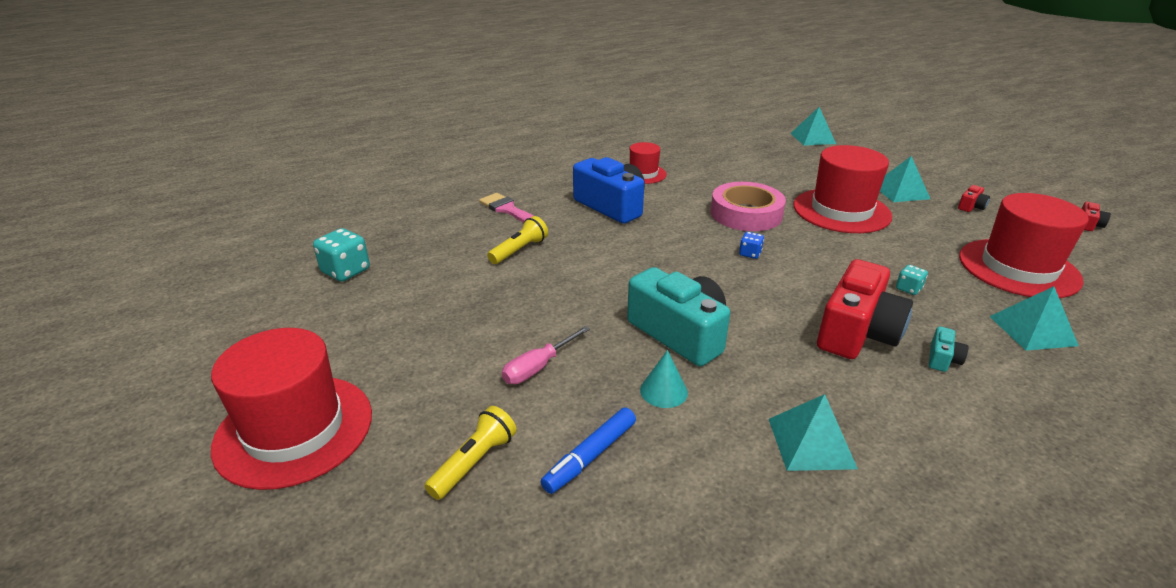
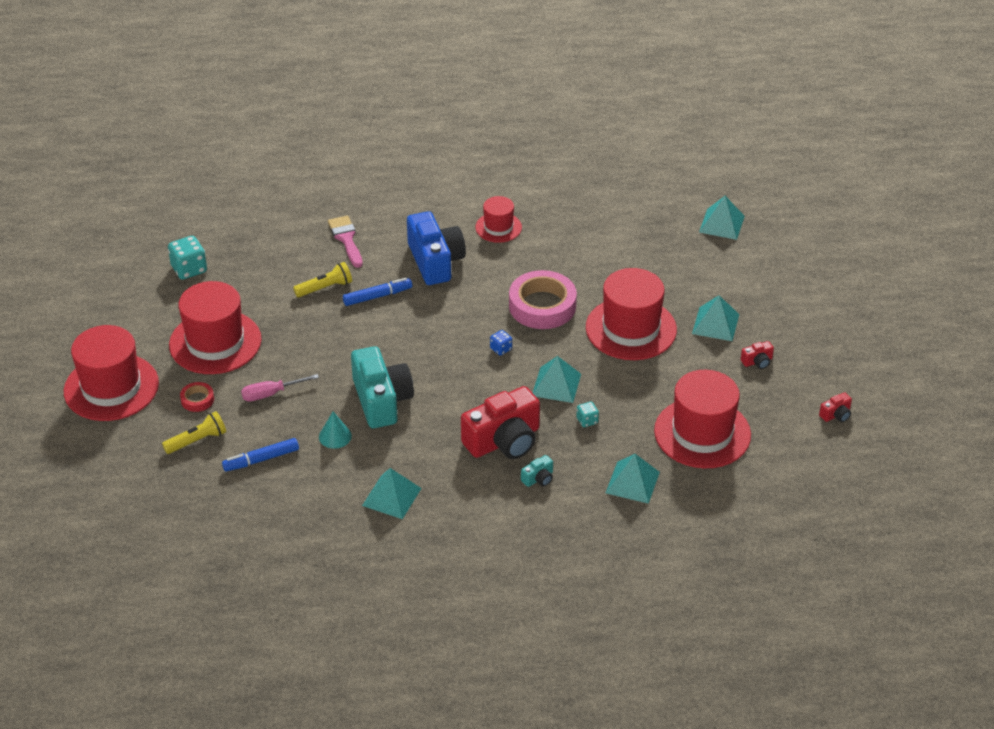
camera: 25 degrees right, 10 degrees up
none -> red hat [169,281,262,374]
none -> red tape [180,382,214,412]
none -> blue marker [343,278,412,306]
none -> turquoise pyramid [533,356,581,403]

